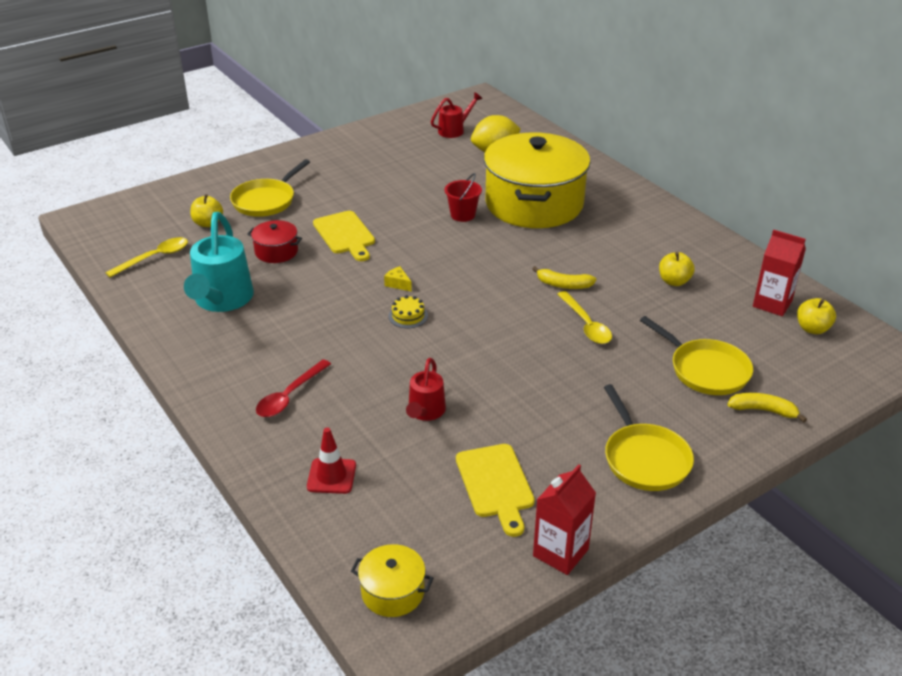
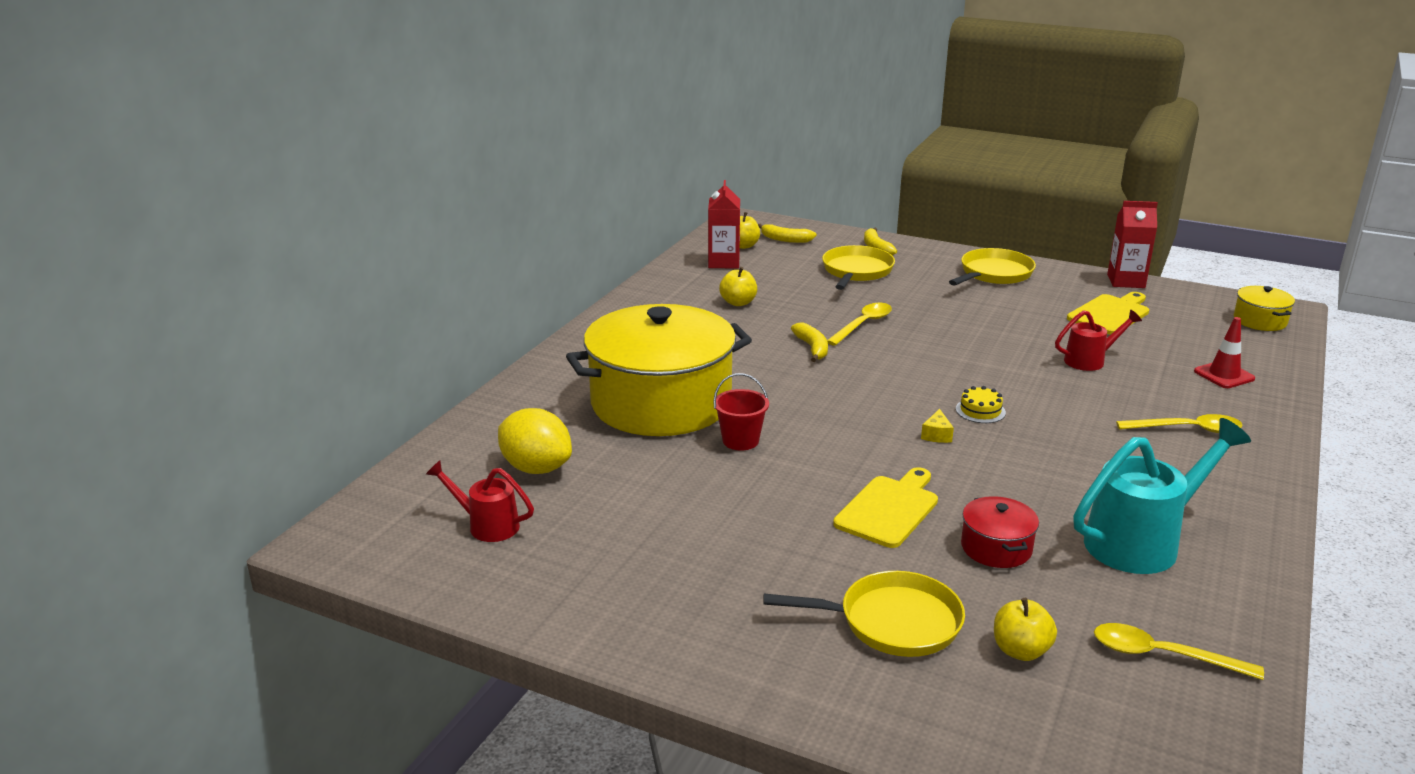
camera: 120 degrees left, 10 degrees down
red spoon [256,359,331,417] -> yellow spoon [1116,414,1242,433]
none -> yellow banana [758,224,817,243]

